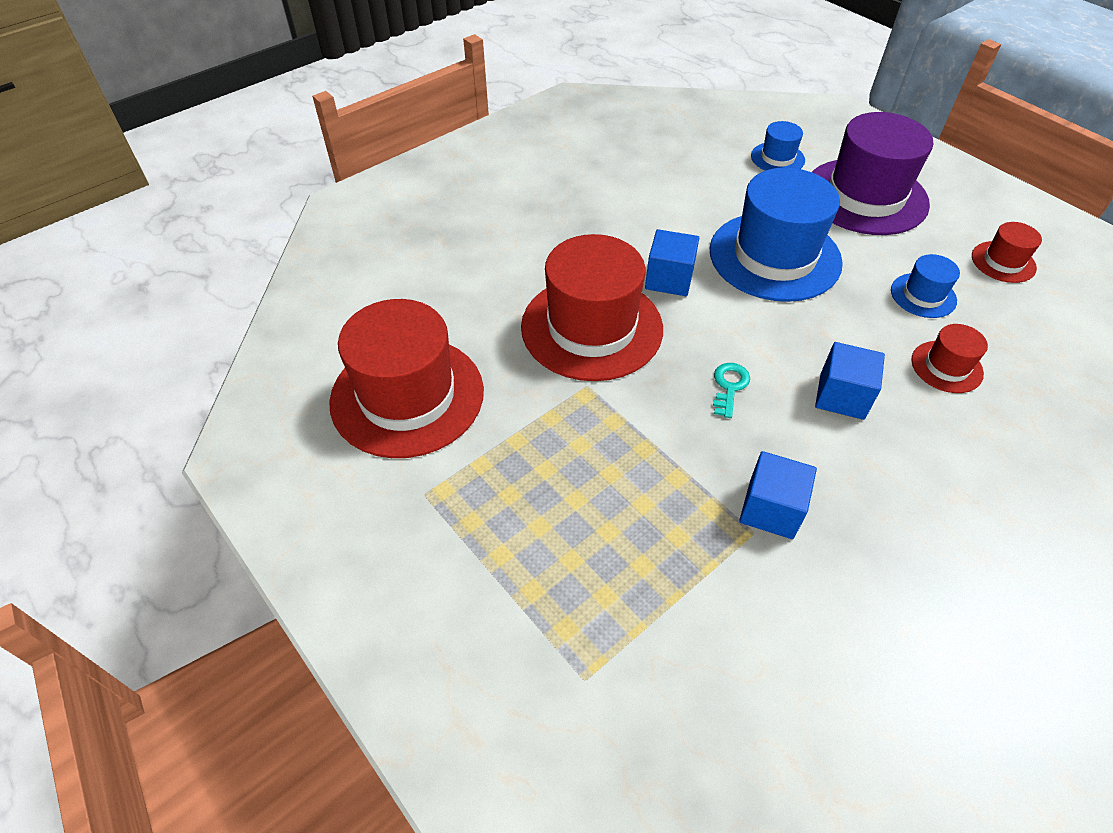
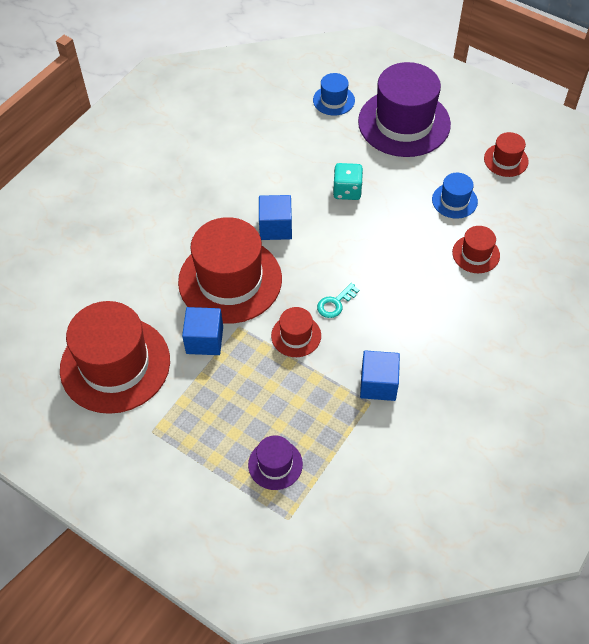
camera: 15 degrees left, 5 degrees up
blue hat [710,168,843,302] -> turquoise dice [333,163,363,200]
turquoise key [713,363,750,418] -> turquoise key turned 135 degrees counterclockwise [317,283,360,318]
blue cube [815,342,885,420] -> blue cube moved to [182,307,223,355]
none -> purple hat [248,435,303,490]
none -> red hat [271,307,321,357]

